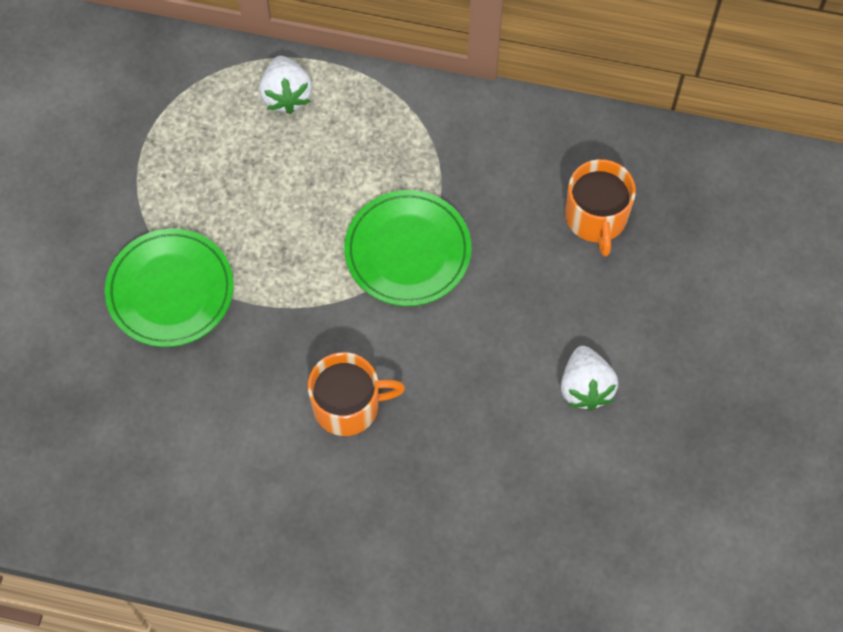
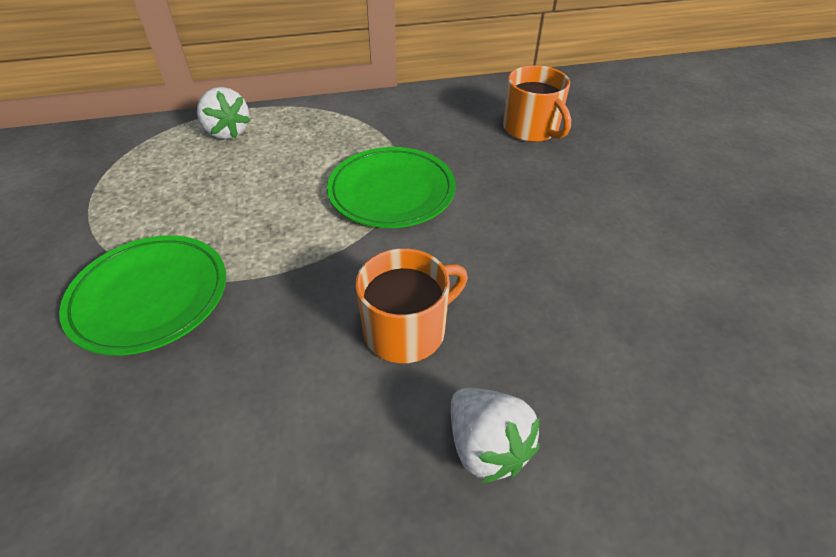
camera: 25 degrees left, 20 degrees down
white strawberry [561,346,618,411] -> white strawberry moved to [451,388,540,483]

